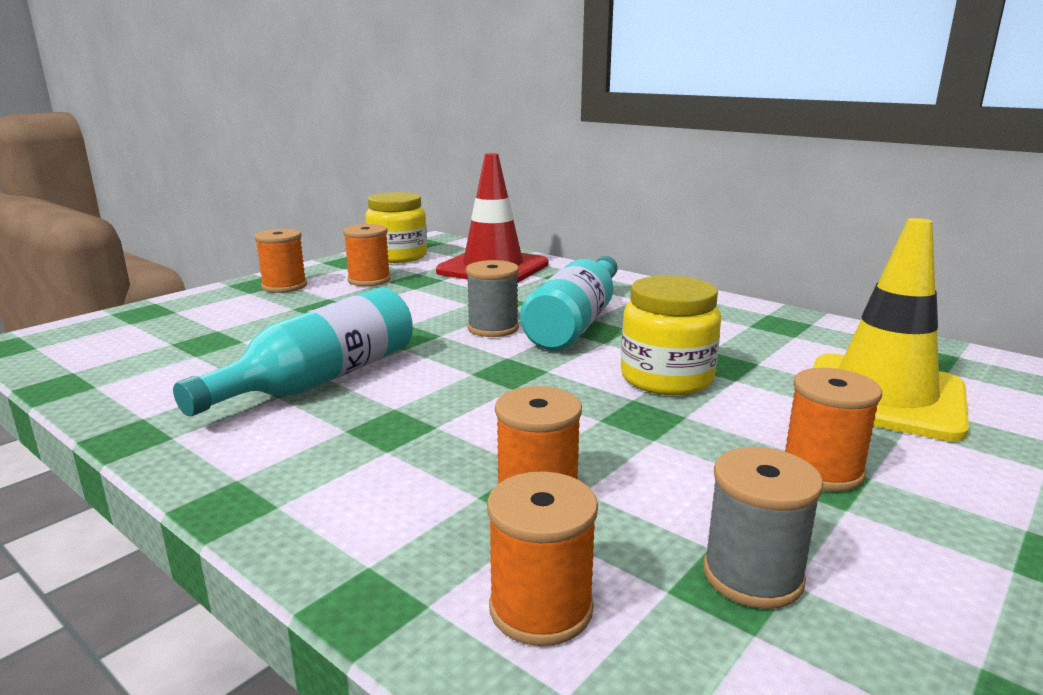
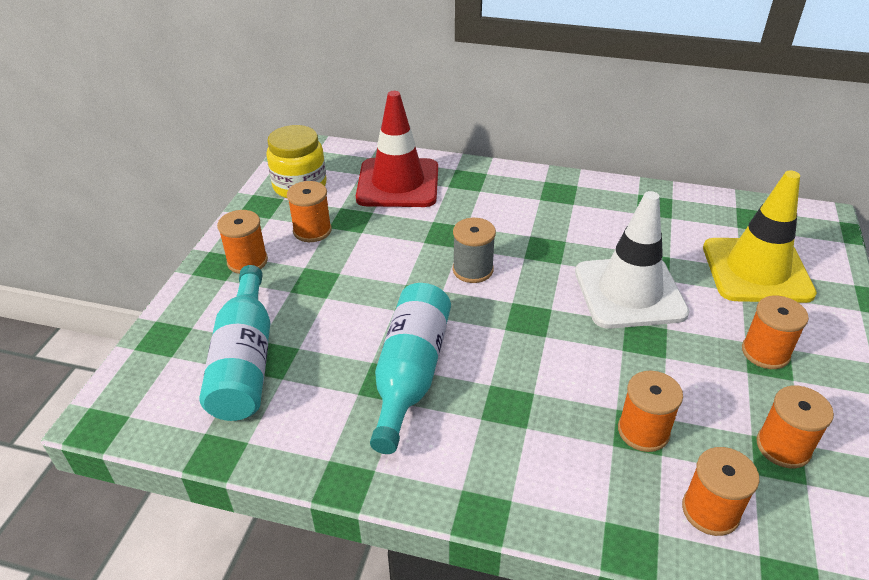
camera: 25 degrees left, 20 degrees up
turquoise bottle [520,256,618,351] -> turquoise bottle moved to [200,265,270,421]
yellow jar [621,275,721,395] -> white traffic cone [575,191,690,329]
grey spool [703,447,823,609] -> orange spool [756,386,834,468]

